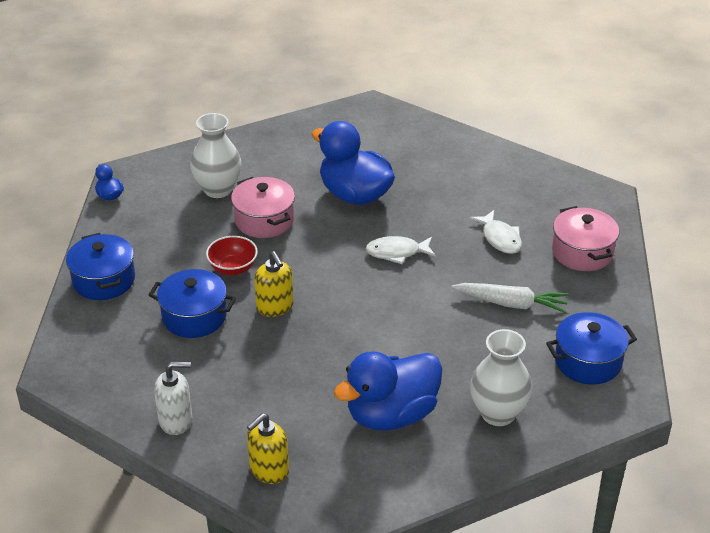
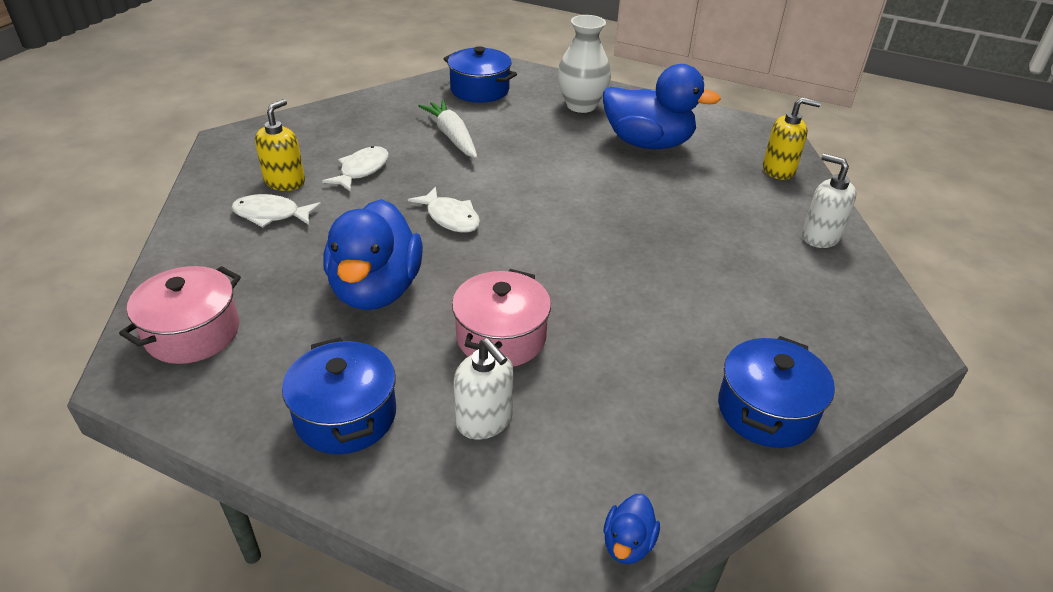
camera: 130 degrees left, 0 degrees up
blue pot [149,269,236,338] -> blue pot moved to [282,337,396,454]
white vase [190,113,242,198] -> white soap dispenser [454,338,513,439]
red bowl [206,236,258,275] -> none
yellow soap dispenser [254,251,294,317] -> yellow soap dispenser moved to [255,99,305,191]
pink pot [552,206,619,271] -> pink pot moved to [119,266,241,364]
none -> white fish [231,194,321,228]

